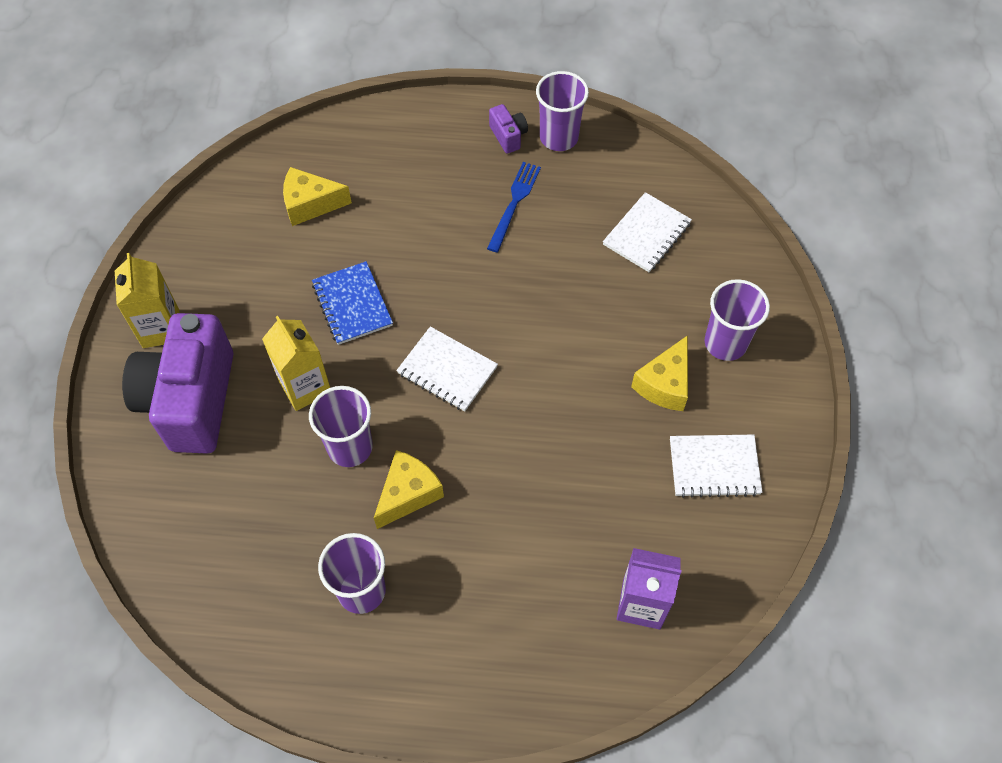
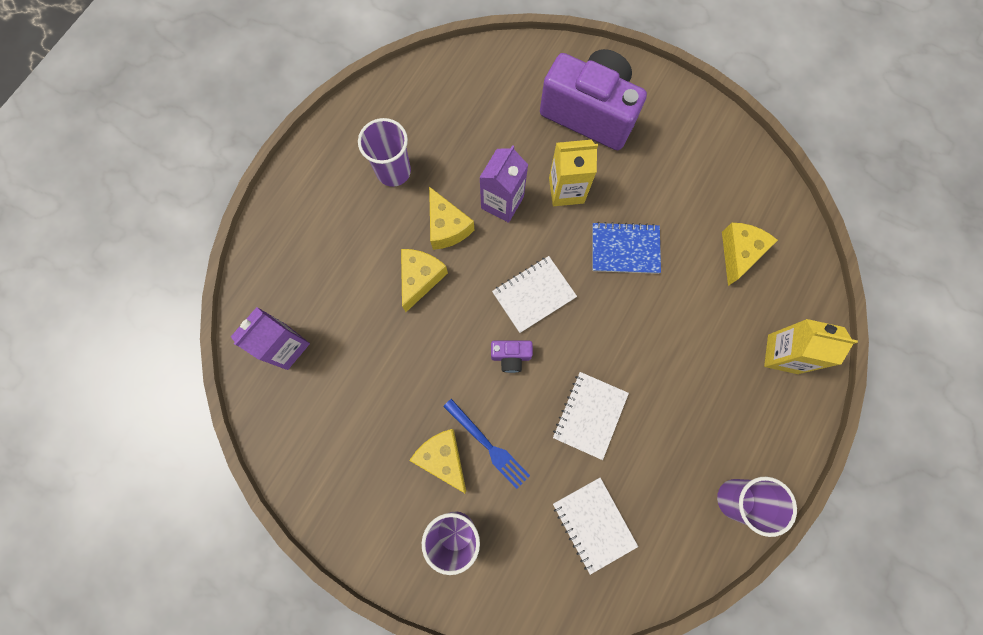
camera: 115 degrees right, 15 degrees up
yellow carton [115,253,179,348] -> yellow carton moved to [764,319,858,374]
purple cup [309,386,373,467] -> purple carton [479,145,528,223]
blue fork [487,162,541,252] -> blue fork moved to [443,399,530,489]
purple camera [489,104,528,154] -> purple camera moved to [491,341,533,373]
white notebook [670,435,763,498] -> white notebook moved to [553,372,629,460]
none -> yellow cheese [401,249,448,312]

